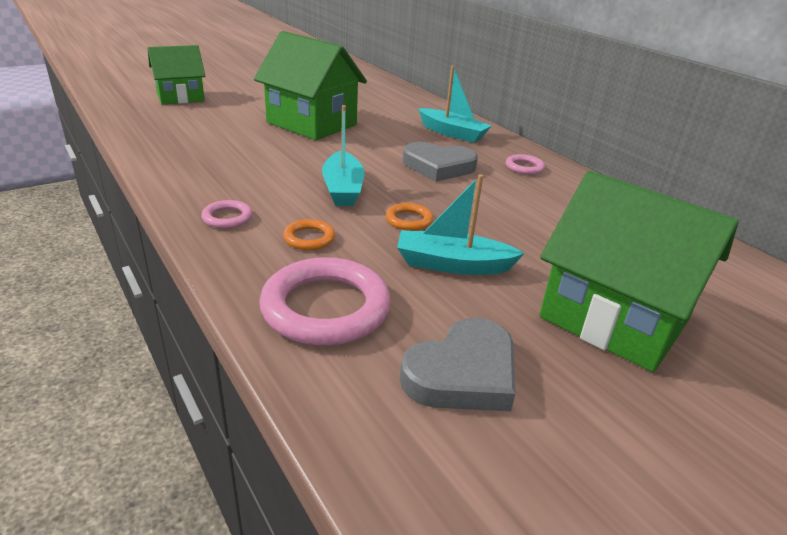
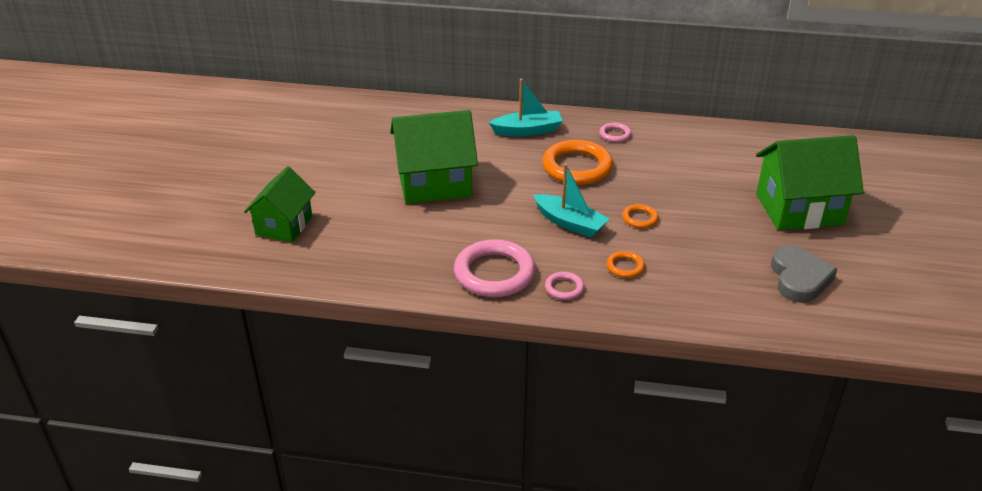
camera: 45 degrees left, 5 degrees up
pink ring [259,257,391,346] -> pink ring moved to [454,239,536,297]
turquoise boat [397,174,525,275] -> none
grey heart [403,142,478,182] -> orange ring [542,140,613,185]

